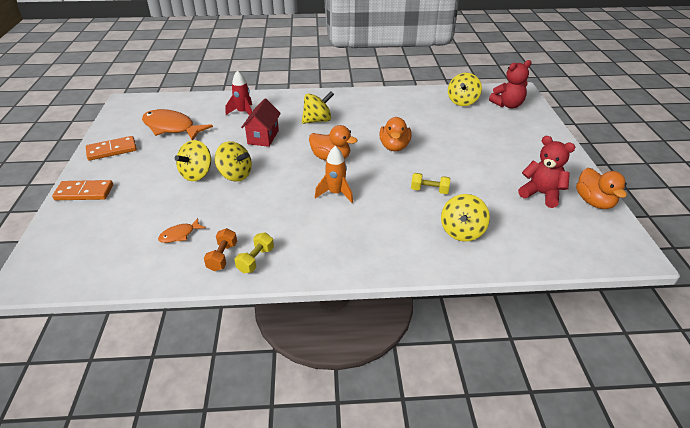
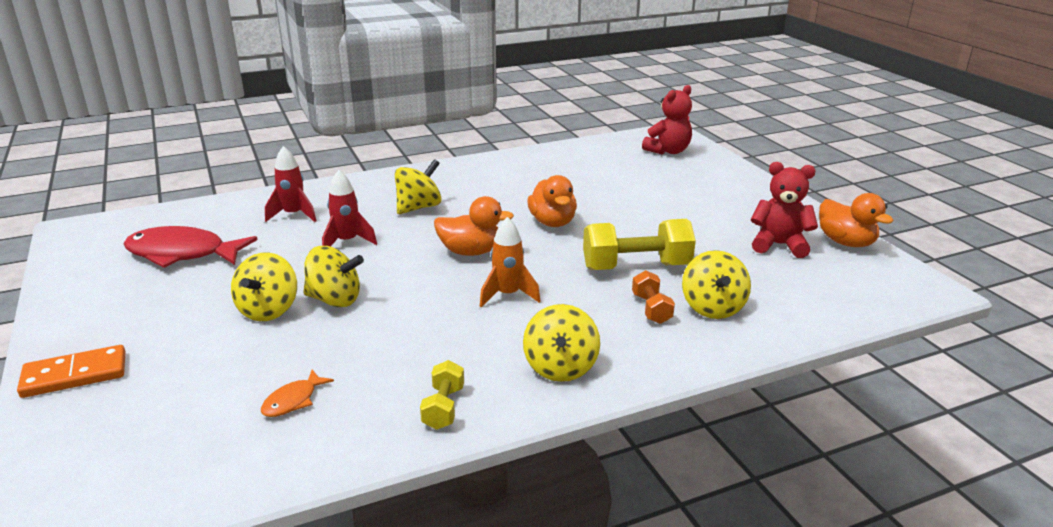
camera: 20 degrees left, 10 degrees down
orange domino [86,136,137,161] -> none
orange fish [142,109,213,140] -> red fish [124,226,258,268]
orange dumbbell [204,228,237,271] -> orange dumbbell moved to [632,270,675,324]
red house [241,99,281,147] -> red rocket [322,170,377,247]
yellow dumbbell [411,173,450,194] -> yellow dumbbell [583,219,696,270], size x1.88
yellow spinning top [448,73,482,106] -> yellow spinning top moved to [523,304,600,382]

